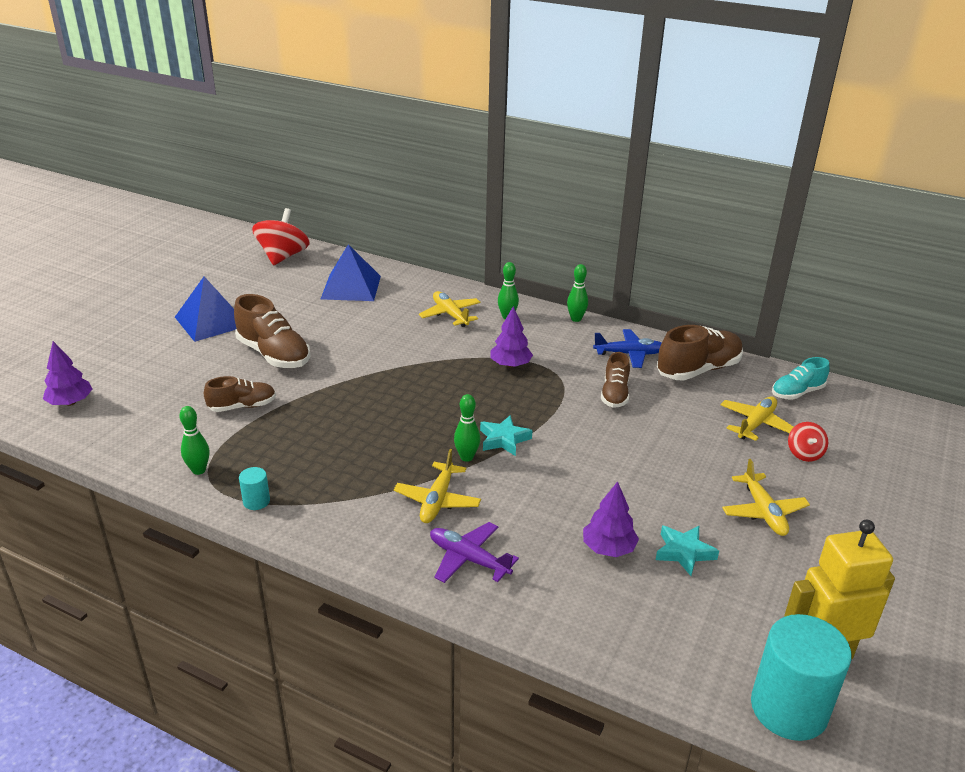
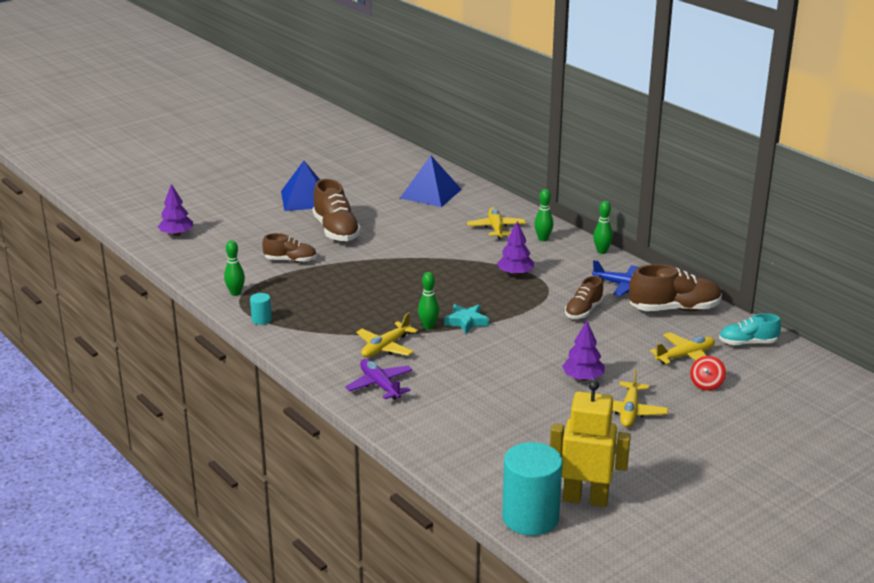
camera: 25 degrees right, 5 degrees down
red spinning top [252,208,310,265] -> none
purple tree [583,481,639,557] -> purple tree moved to [562,321,605,381]
turquoise star [656,525,719,576] -> none

